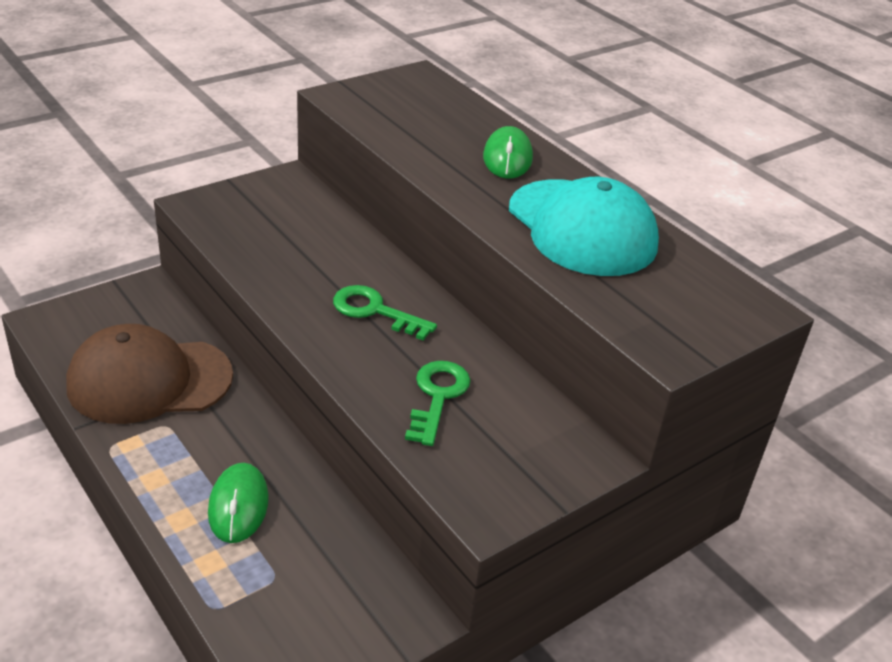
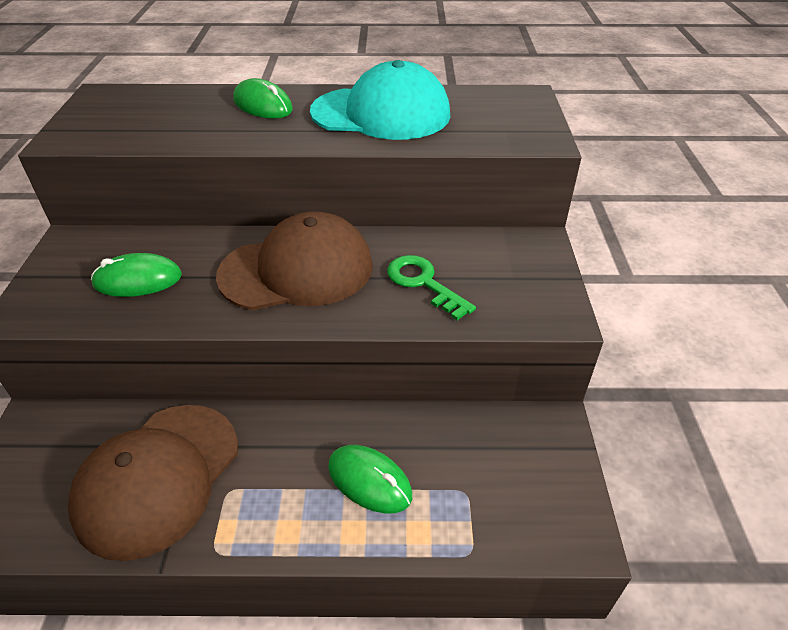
camera: 50 degrees left, 5 degrees up
green key [333,285,437,340] -> brown cap [216,211,373,310]
none -> green mouse [91,253,182,297]

